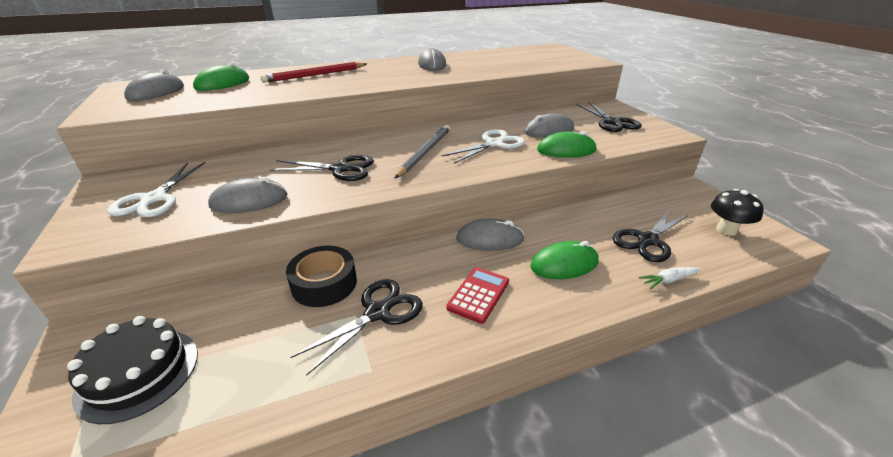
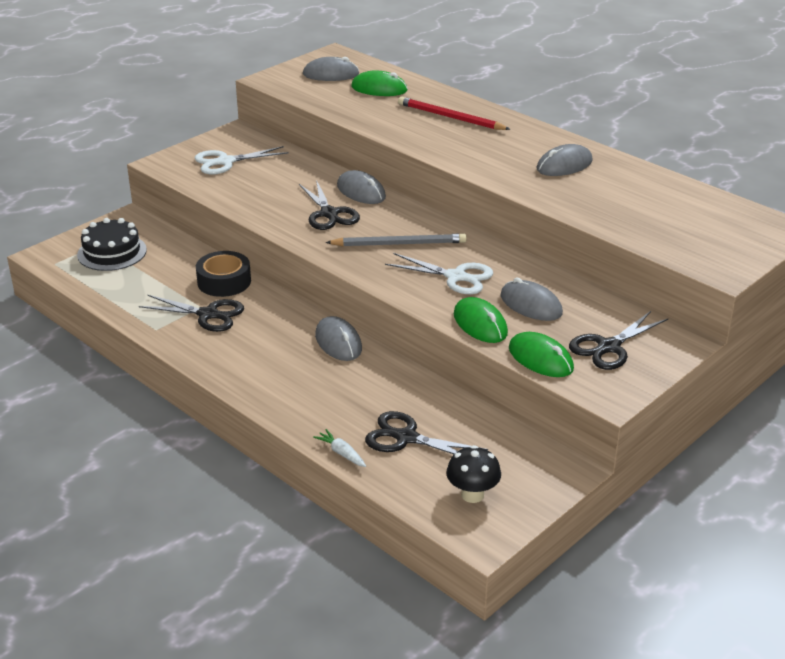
camera: 65 degrees right, 0 degrees up
grey mouse [208,177,288,213] -> grey mouse moved to [337,170,386,204]
red calculator [447,267,509,324] -> none
green mouse [530,241,599,279] -> green mouse moved to [509,332,574,377]

